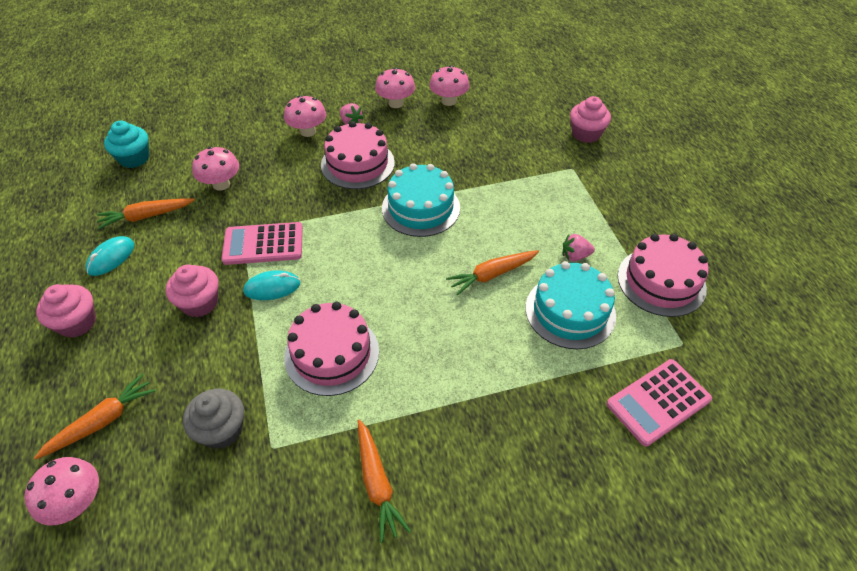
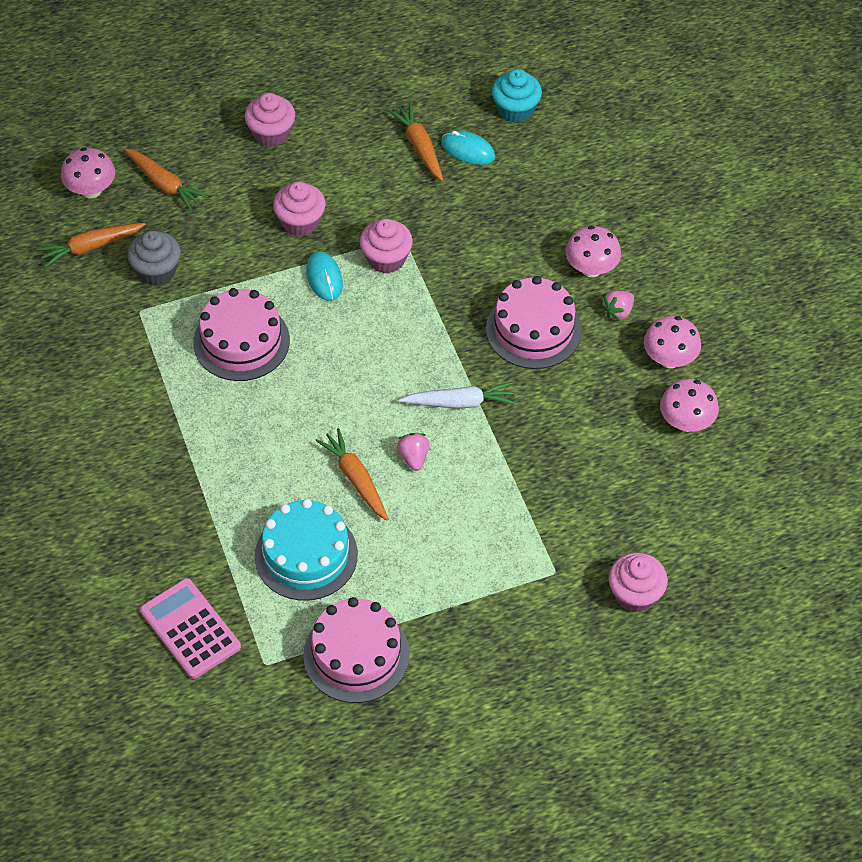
camera: 85 degrees right, 5 degrees up
turquoise mouse [86,236,134,276] -> turquoise mouse moved to [441,130,495,165]
pink mushroom [192,147,239,191] -> none
pink calculator [222,222,303,265] -> pink cupcake [360,219,413,274]
orange carrot [358,419,411,543] -> orange carrot moved to [37,223,146,268]
turquoise cake [382,163,460,237] -> white carrot [399,382,515,409]
pink strawberry [563,234,595,261] -> pink strawberry moved to [397,433,429,471]

